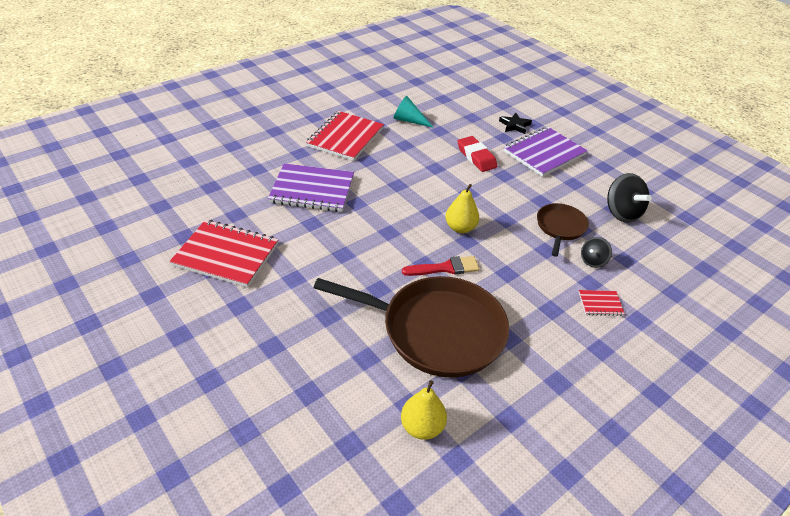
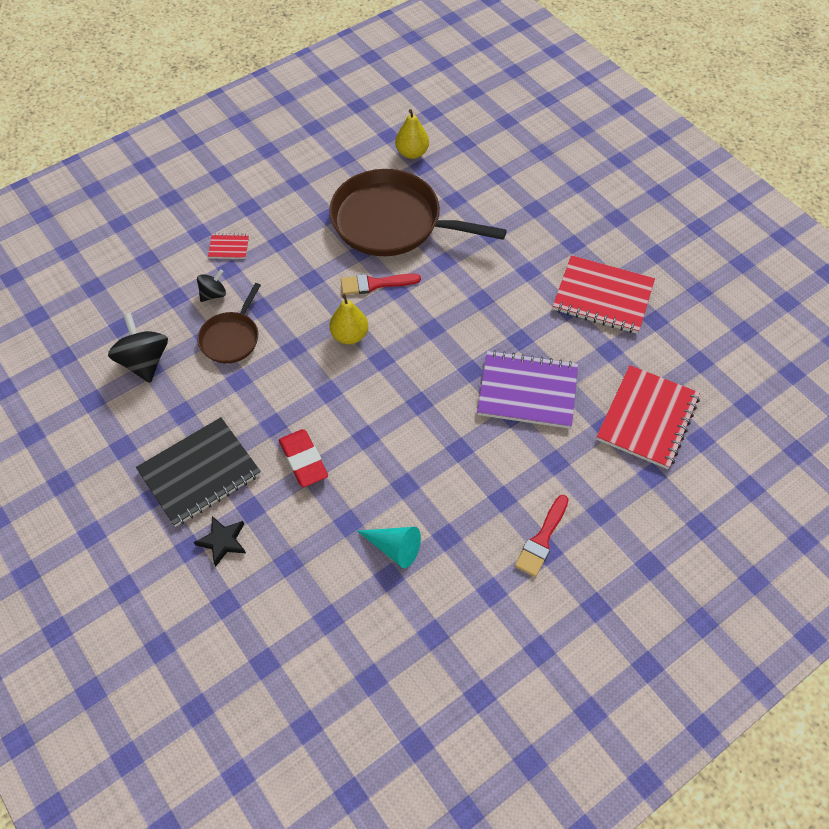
camera: 175 degrees left, 15 degrees up
red notebook [306,111,384,161] -> red notebook moved to [596,365,700,469]
purple notebook [504,127,588,177] -> black notebook [136,417,261,527]
none -> red brush [515,495,569,577]

